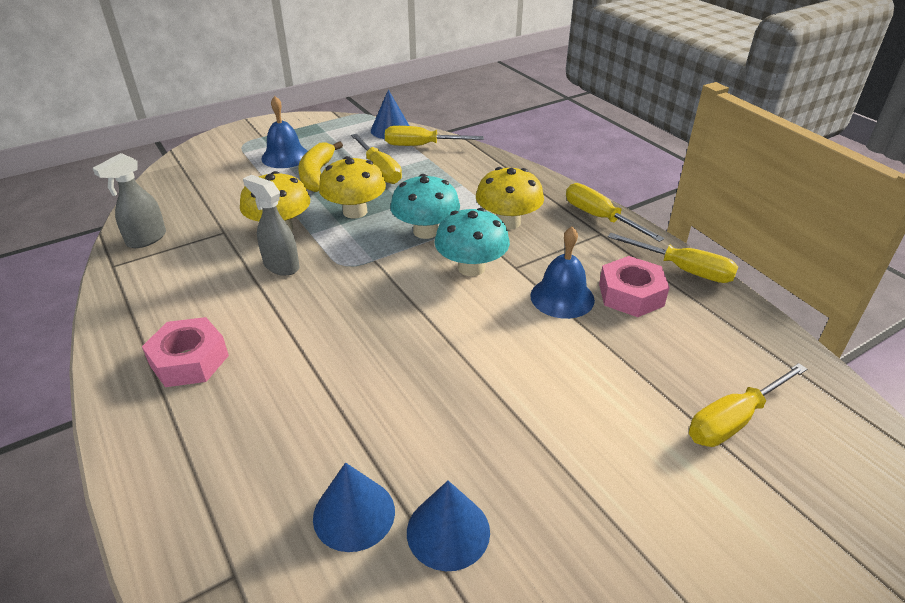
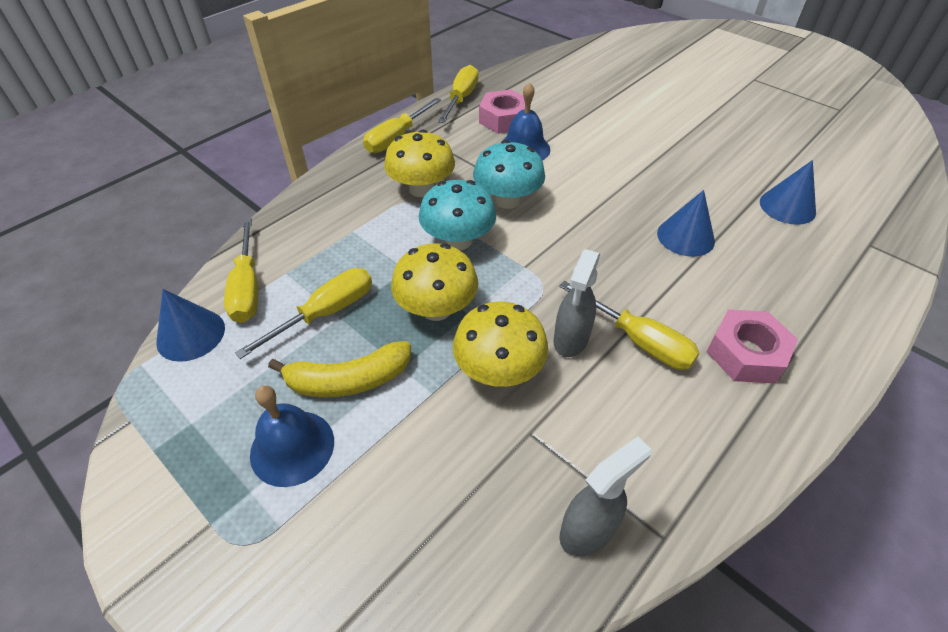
camera: 105 degrees left, 10 degrees up
grey spray bottle [93,153,166,248] -> grey spray bottle turned 60 degrees counterclockwise [560,436,651,556]
blue cone [407,481,490,571] -> blue cone moved to [657,190,715,257]
yellow screwdriver [689,363,807,447] -> yellow screwdriver moved to [559,281,700,370]

